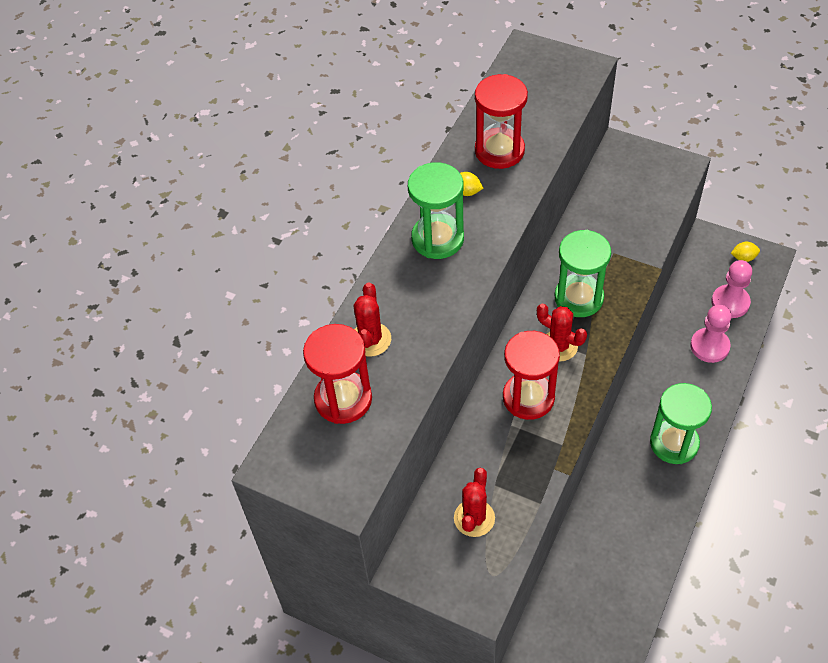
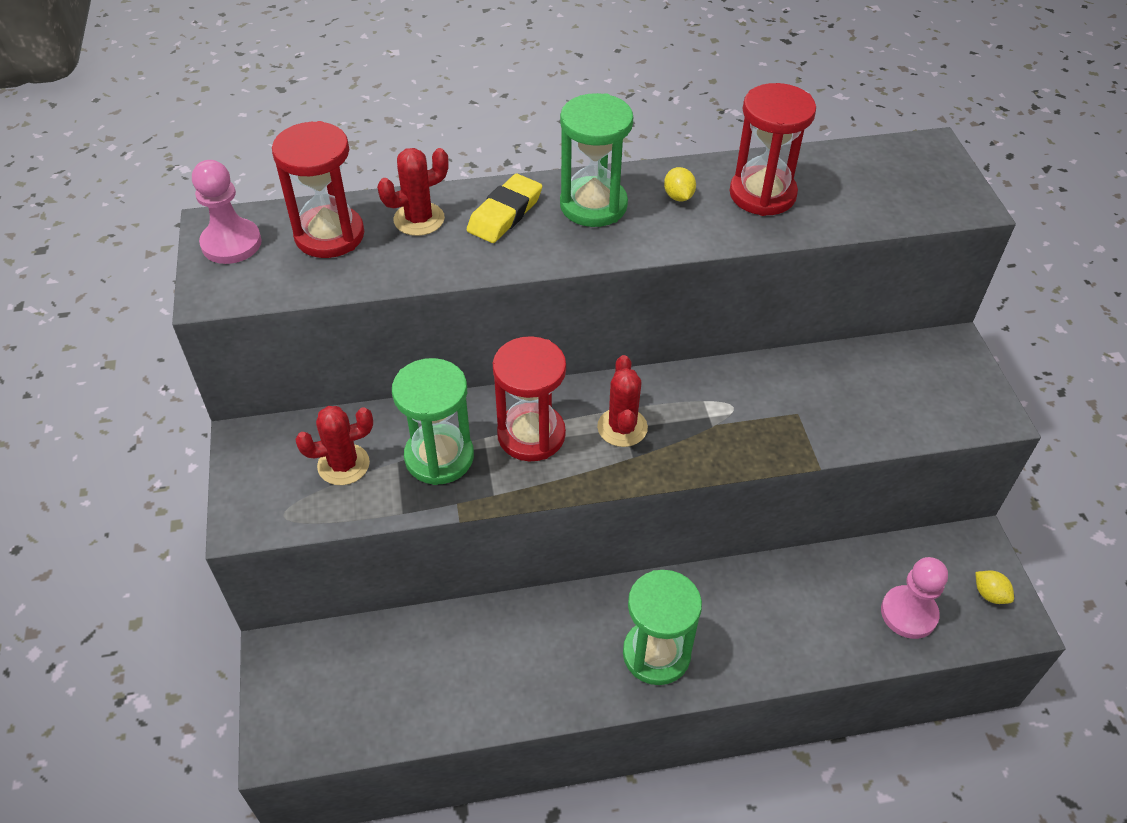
camera: 50 degrees right, 5 degrees down
green hourglass [555,230,611,317] -> green hourglass moved to [392,358,474,485]
pink pawn [690,305,732,363] -> pink pawn moved to [192,160,262,264]
none -> yellow eraser [467,174,542,243]

